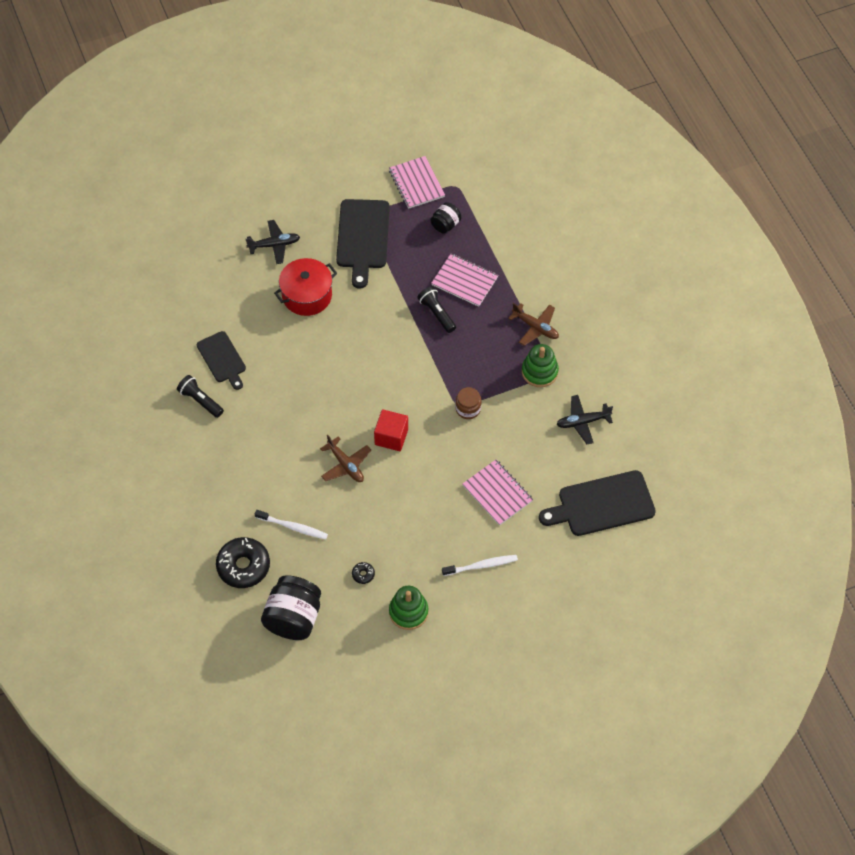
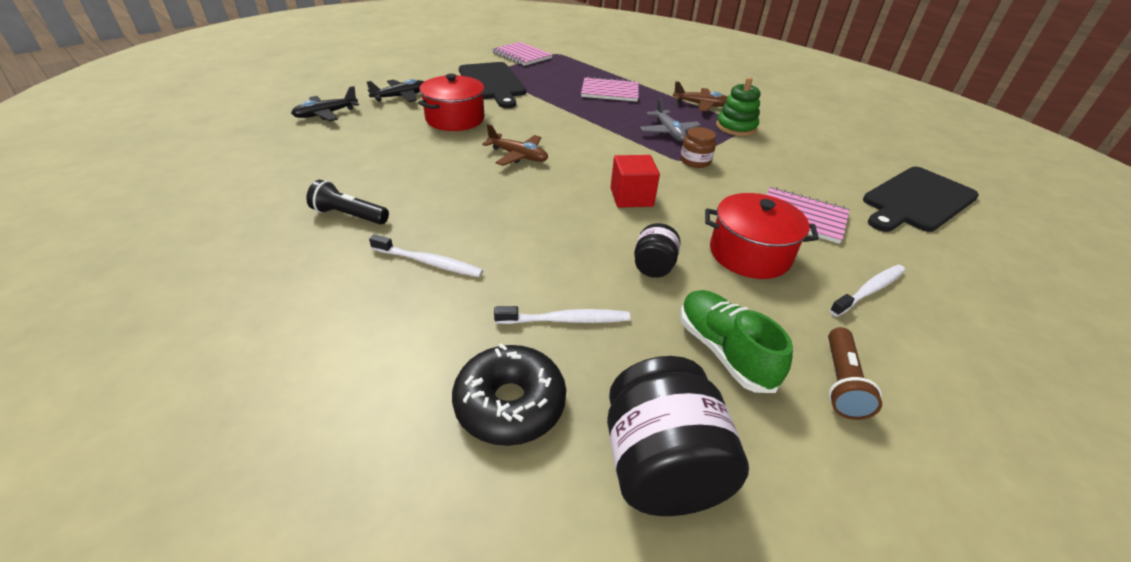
camera: 25 degrees left, 20 degrees down
black cutting board [197,331,246,390] -> none
brown plane [320,435,371,482] -> brown plane moved to [482,124,548,166]
black donut [352,562,375,584] -> green shoe [680,290,793,393]
green stacking toy [389,586,428,630] -> brown flashlight [828,327,882,420]
black flashlight [417,286,456,333] -> none
black jar [430,202,461,234] -> black jar moved to [634,223,681,278]
black plane [556,395,613,444] -> black plane moved to [291,86,359,121]
none -> white toothbrush [369,235,483,277]
none -> grey plane [640,98,701,141]
none -> red pot [705,193,819,279]

